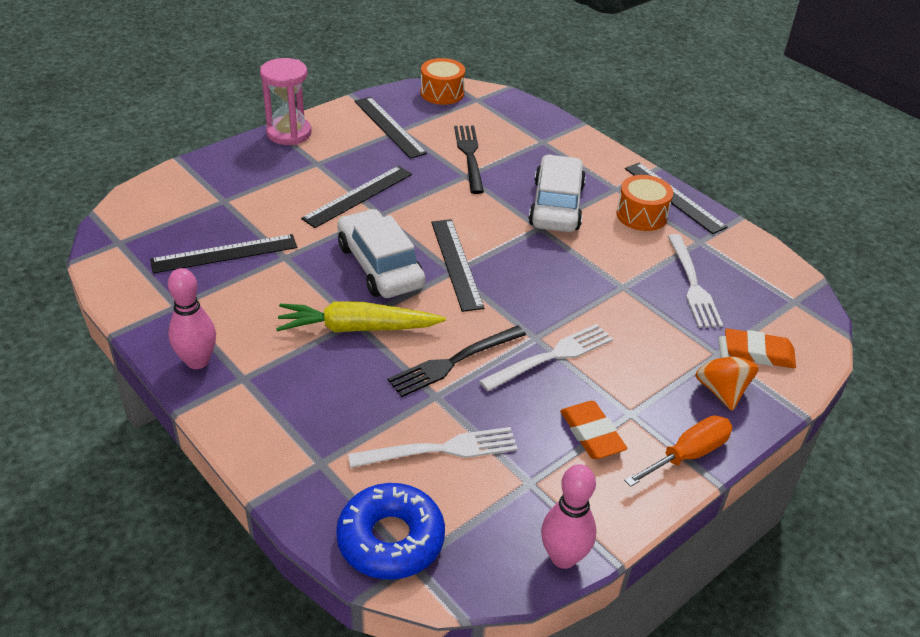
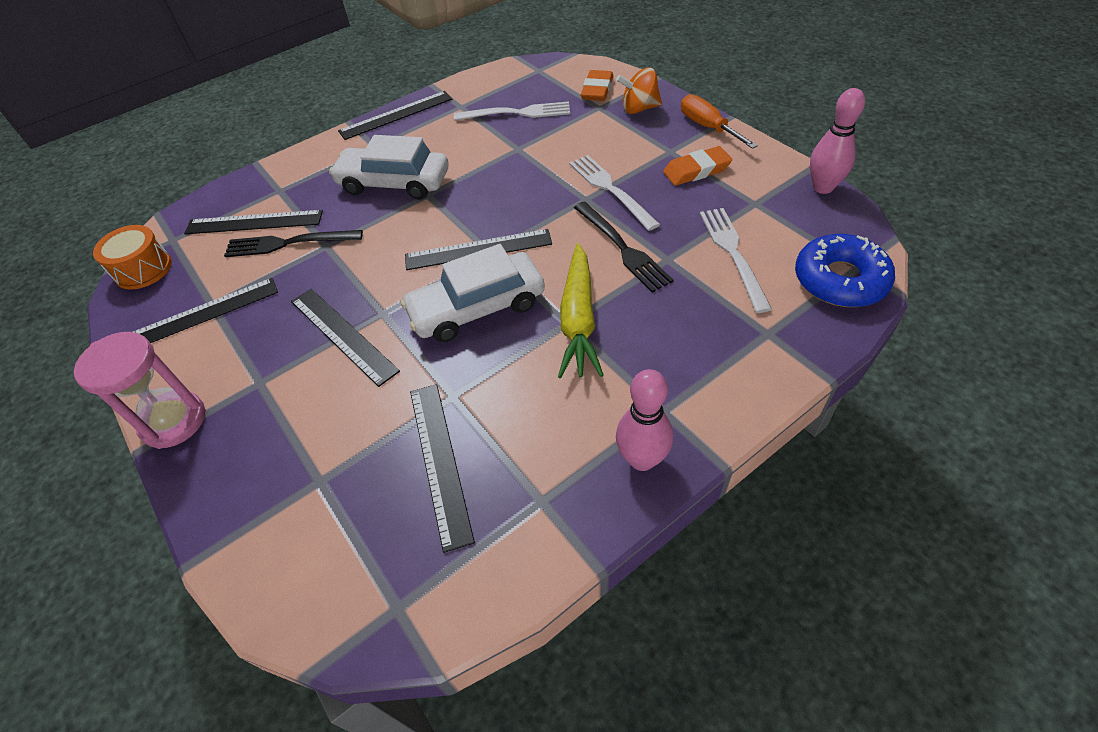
camera: 80 degrees left, 10 degrees up
orange drum [616,175,673,231] -> none
none -> black ruler [184,210,323,234]

